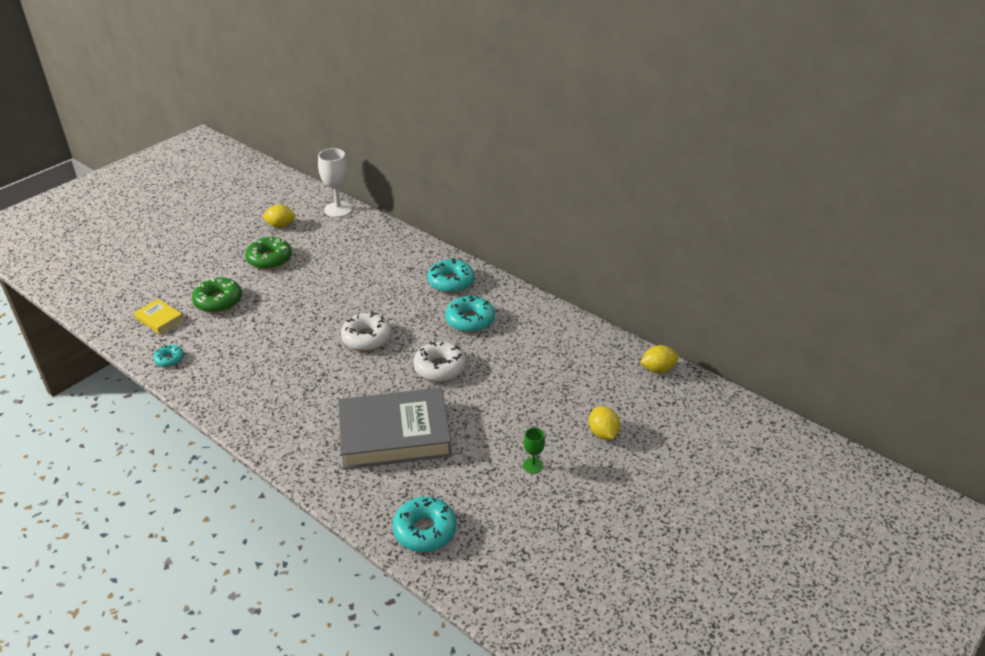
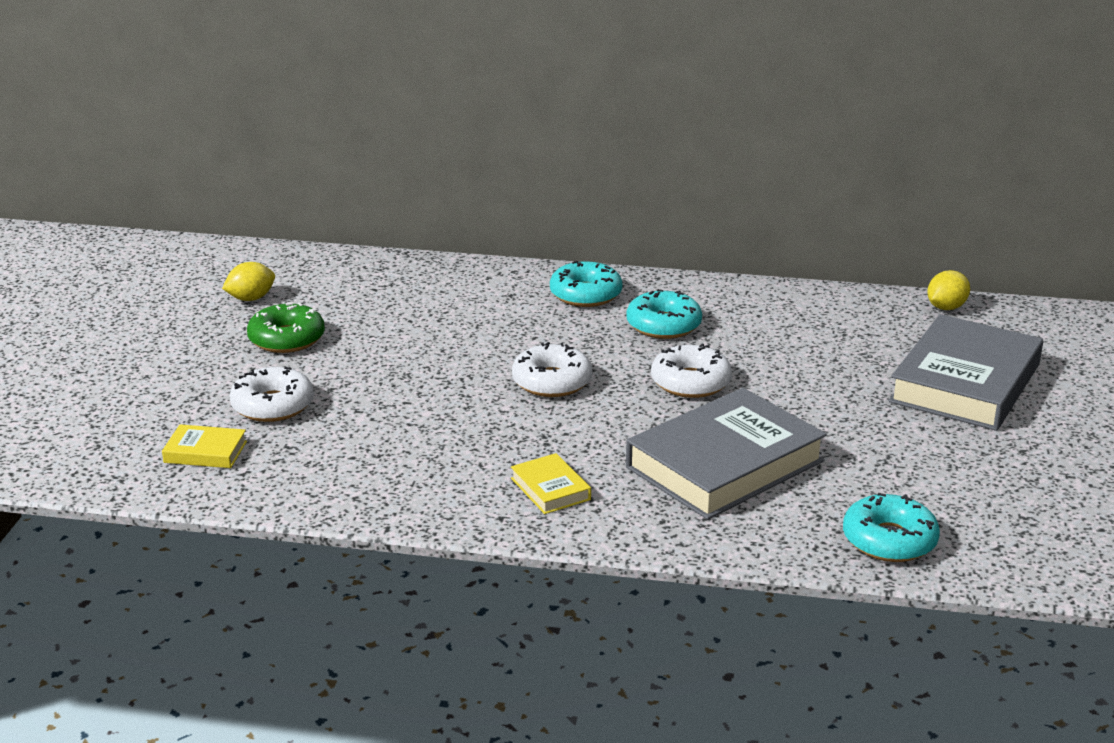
camera: 30 degrees left, 10 degrees down
turquoise donut [153,345,184,367] -> none
green donut [192,277,242,313] -> white donut [229,367,314,422]
white goblet [318,148,353,217] -> none
green goblet [523,428,545,474] -> none
yellow lemon [589,406,620,440] -> grey book [888,314,1043,431]
none -> yellow book [511,453,591,514]

